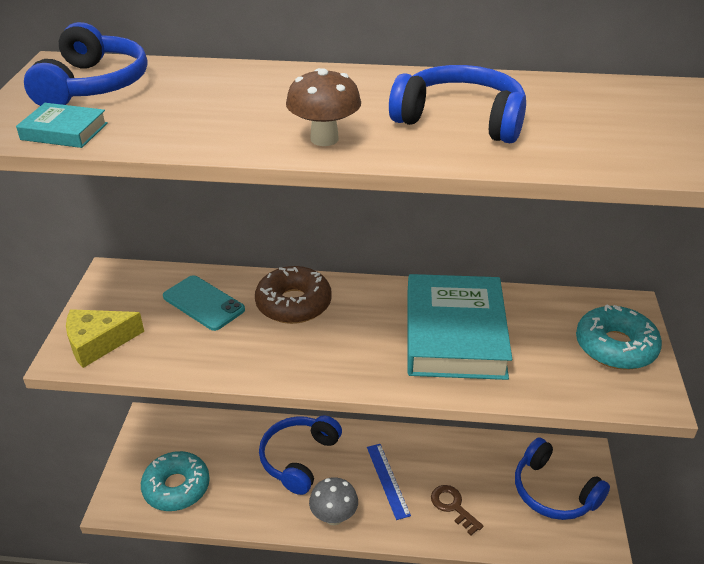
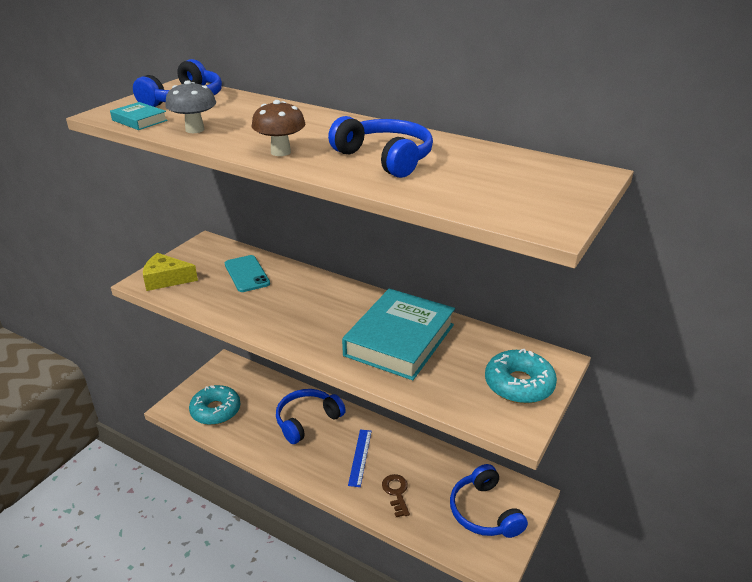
camera: 25 degrees right, 5 degrees down
brown donut [255,266,332,324] -> none
grey mushroom [309,477,358,525] -> grey mushroom moved to [165,80,216,133]

